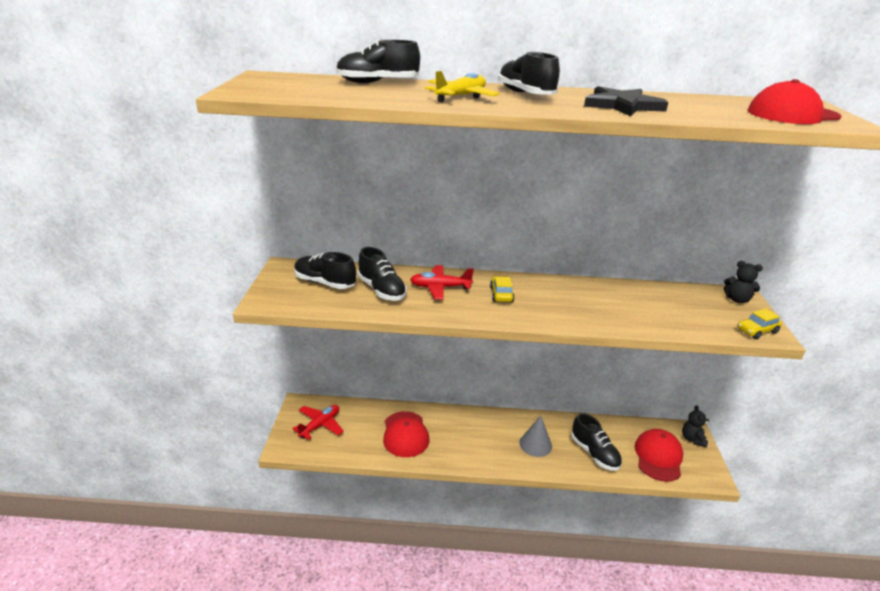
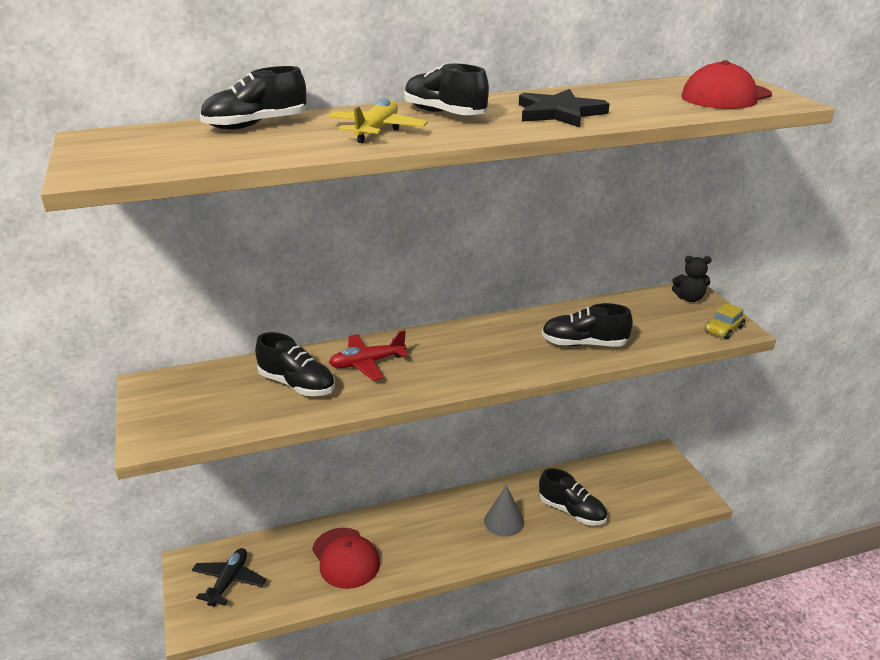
camera: 20 degrees left, 0 degrees up
red plane [292,405,344,440] -> black plane [192,548,266,607]
black shoe [294,252,356,289] -> black shoe moved to [542,303,633,346]
yellow car [490,276,514,302] -> none
red cap [634,429,683,482] -> none
black teddy bear [682,405,709,448] -> none

